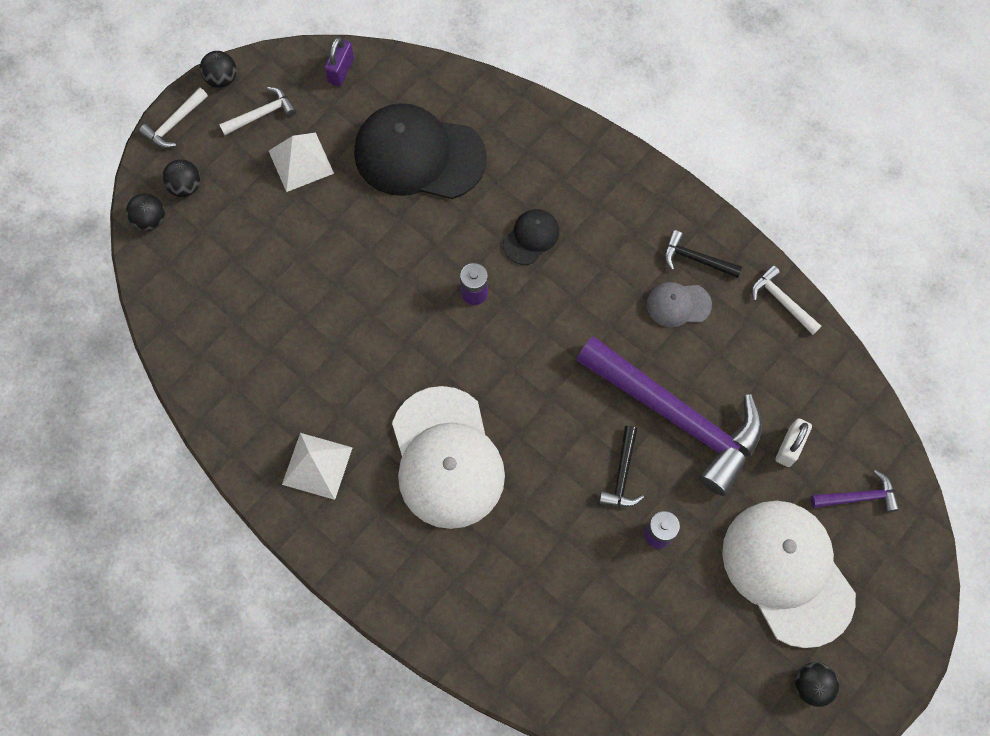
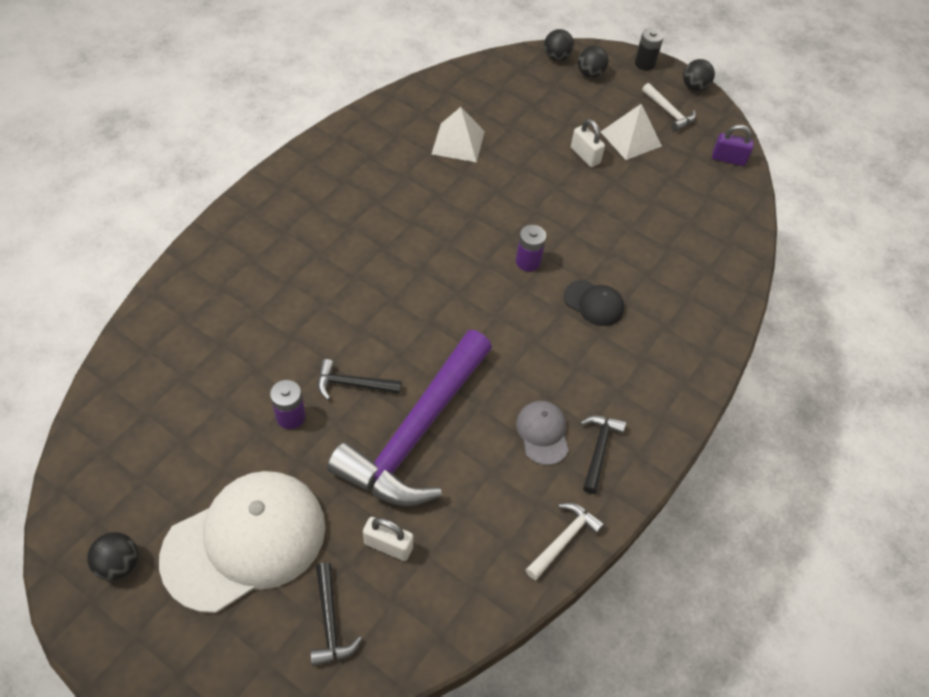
camera: 80 degrees right, 15 degrees down
white hammer [139,87,208,148] -> black battery [635,28,664,71]
white pyramid [282,433,353,500] -> white pyramid moved to [432,107,485,162]
black cap [354,103,487,199] -> none
white cap [392,386,505,529] -> none
purple hammer [811,470,899,512] -> black hammer [310,563,362,666]
none -> white padlock [571,119,605,167]

